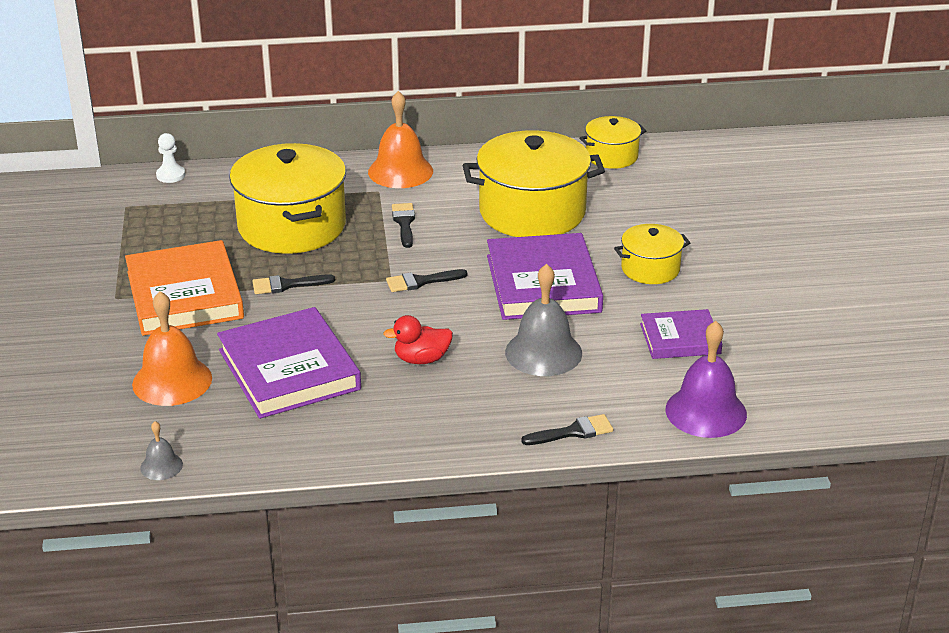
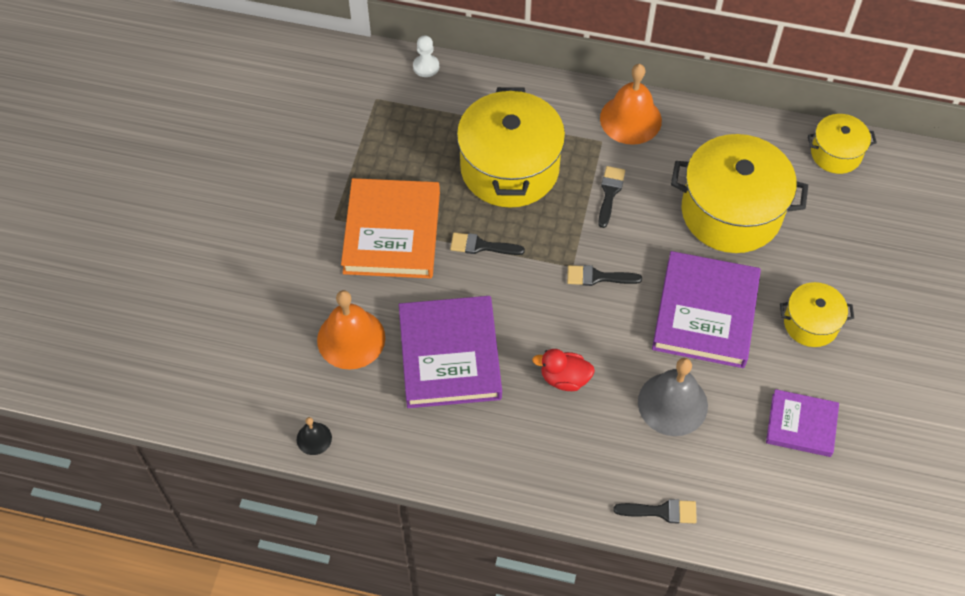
camera: 20 degrees right, 25 degrees up
grey bell [140,421,183,480] -> black bell [297,417,332,455]
purple bell [665,321,747,438] -> none

